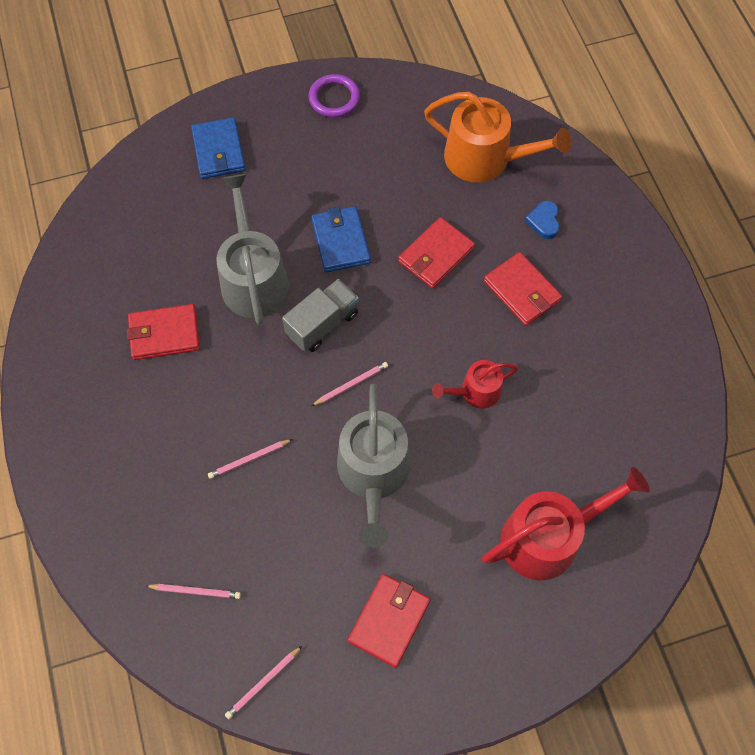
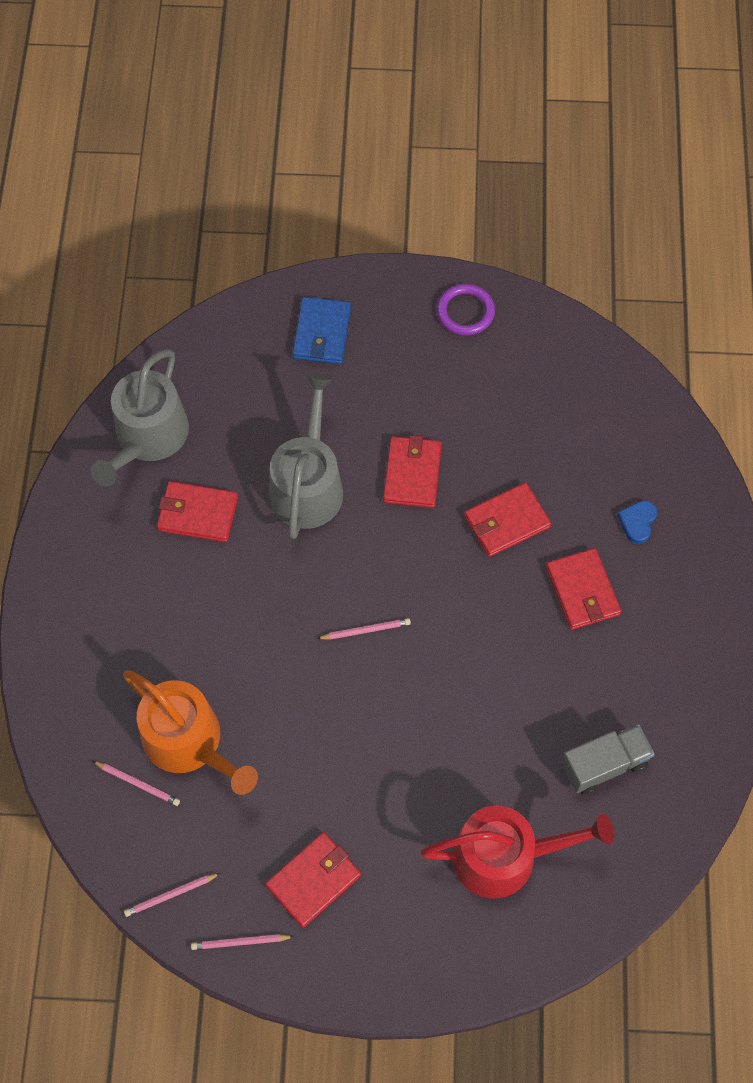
camera: 20 degrees right, 0 degrees up
pink pencil [208,439,293,479] -> pink pencil moved to [191,934,294,950]
grey truck [282,279,359,352] -> grey truck moved to [561,724,655,795]
blue wallet [311,206,371,272] -> red wallet [383,435,442,508]
grey watering can [337,383,411,548] -> grey watering can moved to [90,349,189,486]
orange watering can [424,92,571,183] -> orange watering can moved to [123,670,258,795]
red watering can [432,360,518,408] -> none

